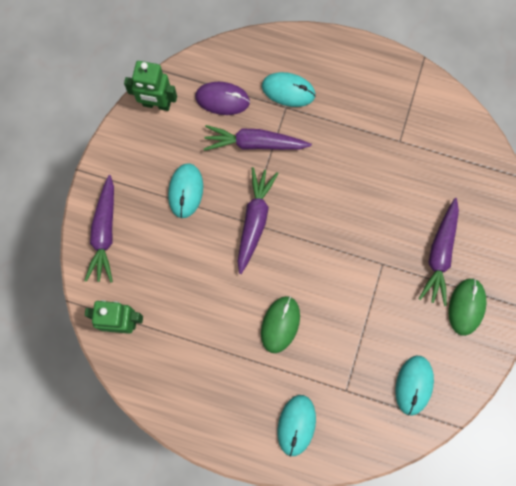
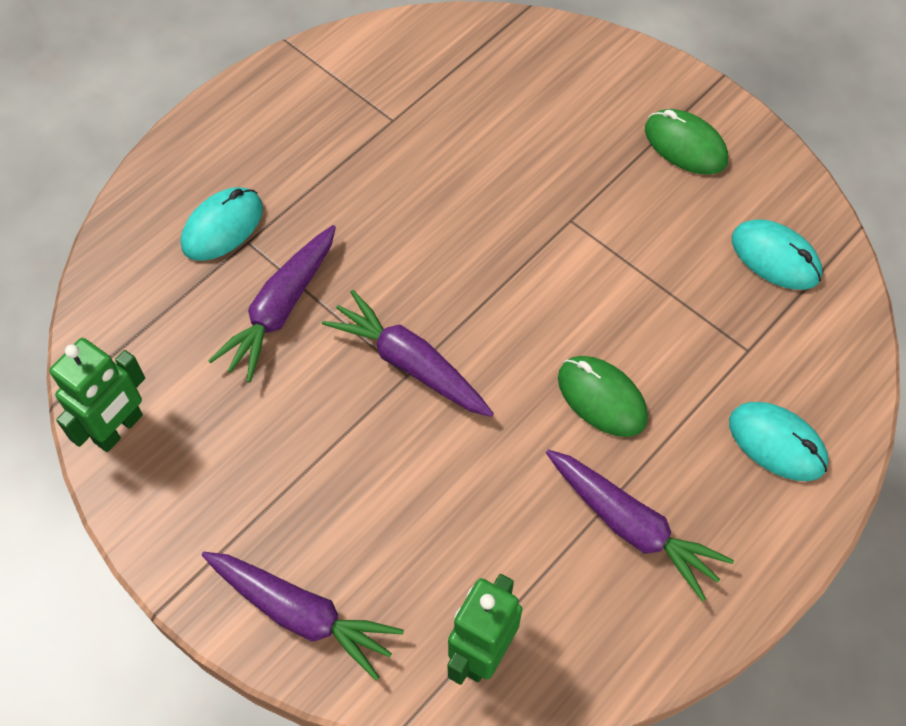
camera: 65 degrees left, 15 degrees down
turquoise mouse [168,163,203,218] -> none
purple mouse [195,82,250,115] -> none
purple carrot [419,198,459,306] -> purple carrot moved to [546,450,734,602]

